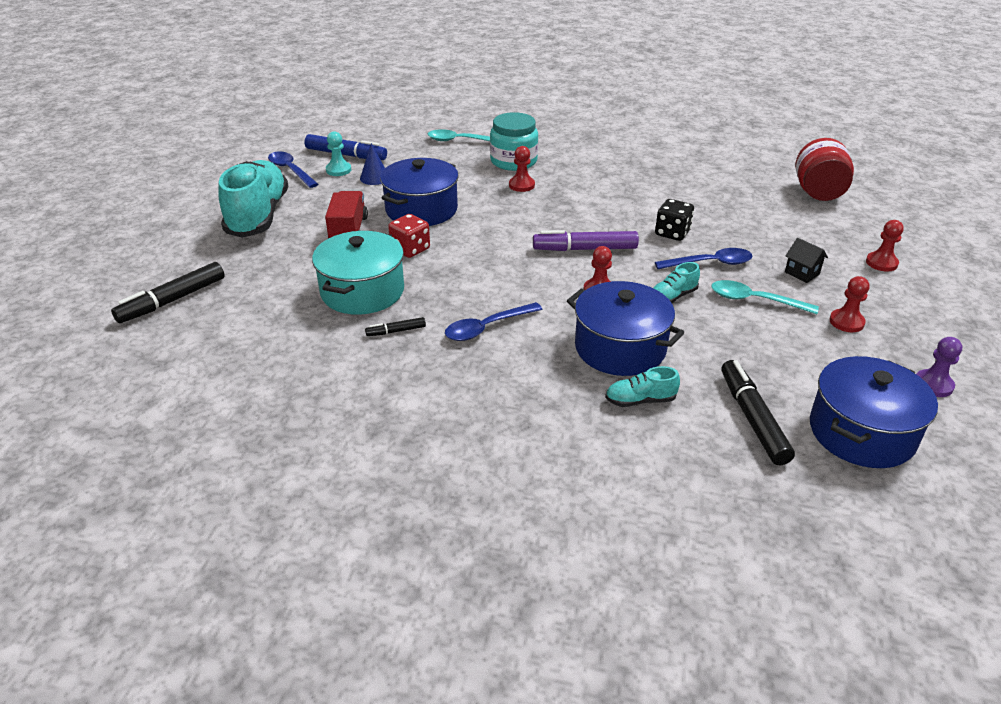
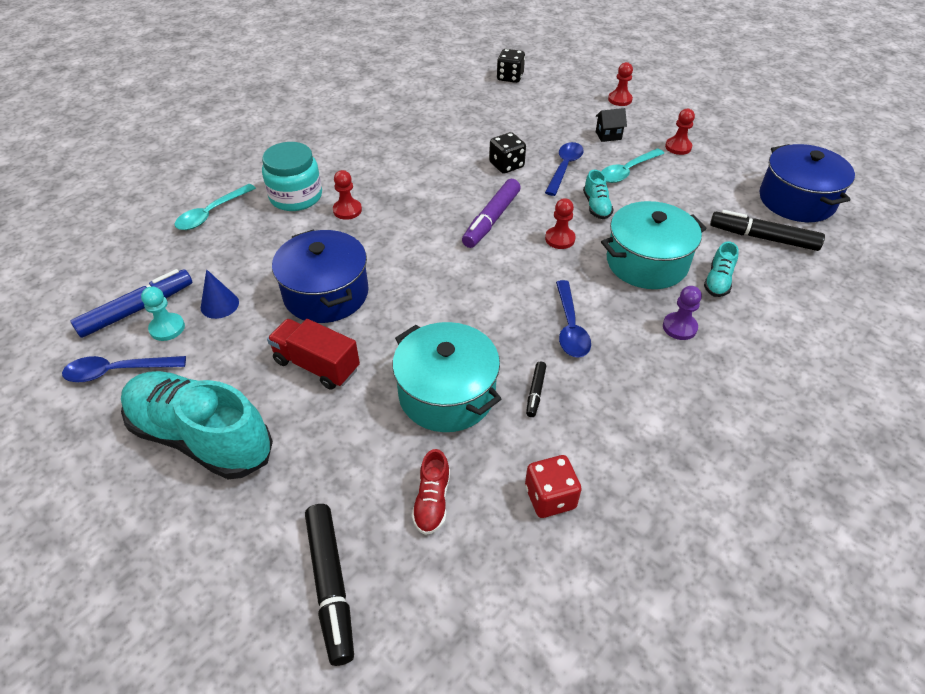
camera: 60 degrees left, 10 degrees up
red dice [388,214,430,258] -> red dice moved to [525,455,582,518]
blue pot [567,281,684,376] -> turquoise pot [601,201,707,289]
red jar [796,138,854,201] -> black dice [497,49,525,83]
purple pawn [916,337,962,397] -> purple pawn moved to [663,286,702,340]
none -> red shoe [412,449,450,535]

